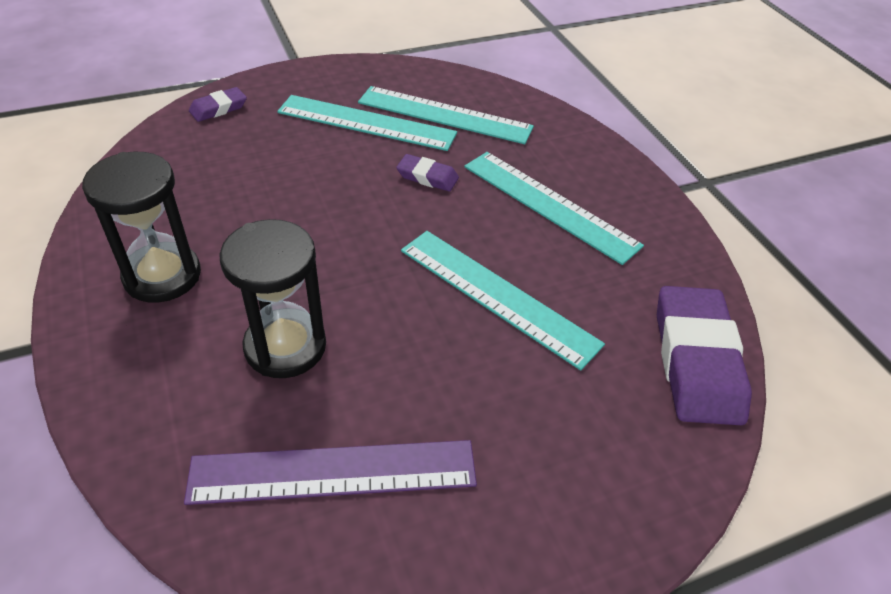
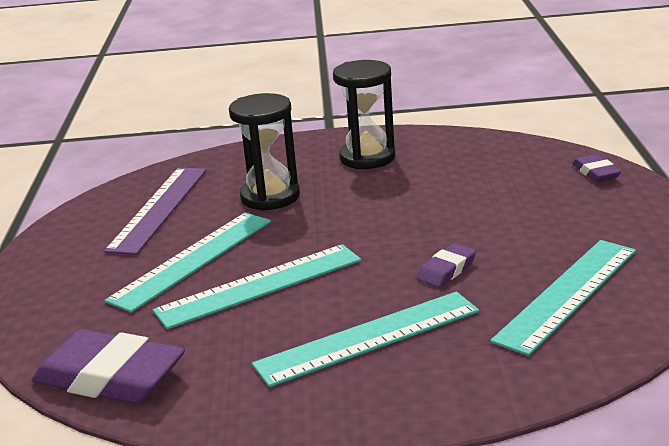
camera: 115 degrees right, 20 degrees down
turquoise ruler [277,95,457,151] -> turquoise ruler moved to [105,213,271,313]

